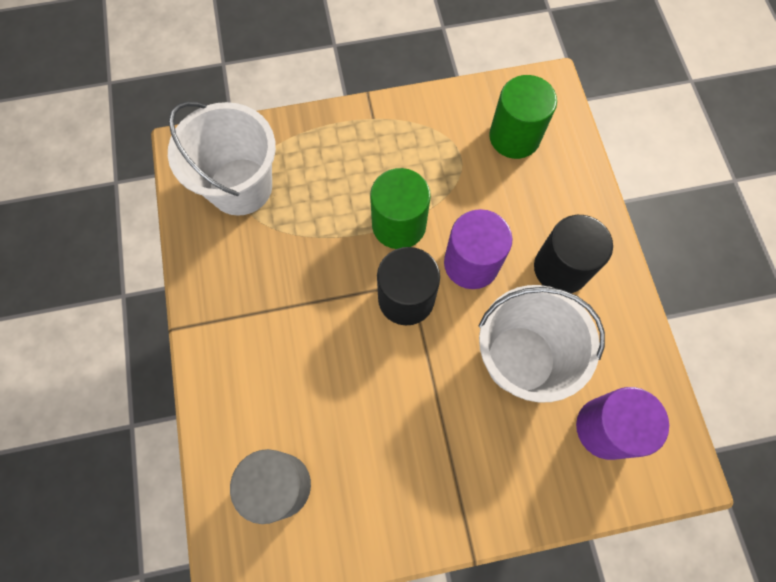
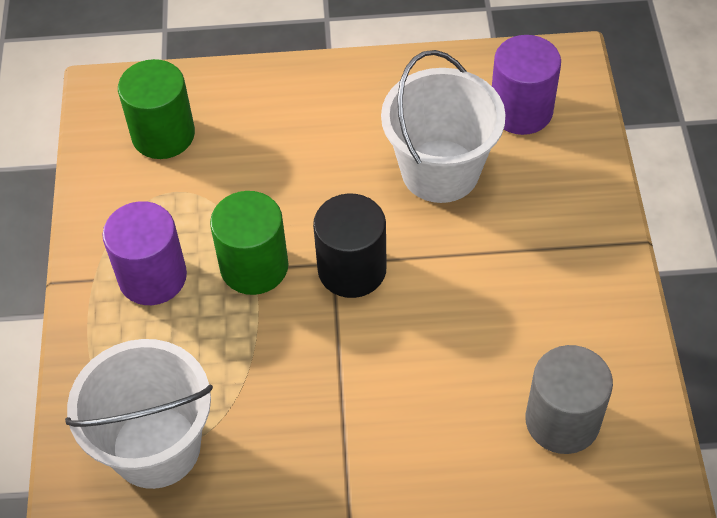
camera: 80 degrees left, 15 degrees down
purple cylinder [444,209,513,289] -> purple cylinder moved to [102,201,187,305]
black cylinder [534,215,613,293] -> none

